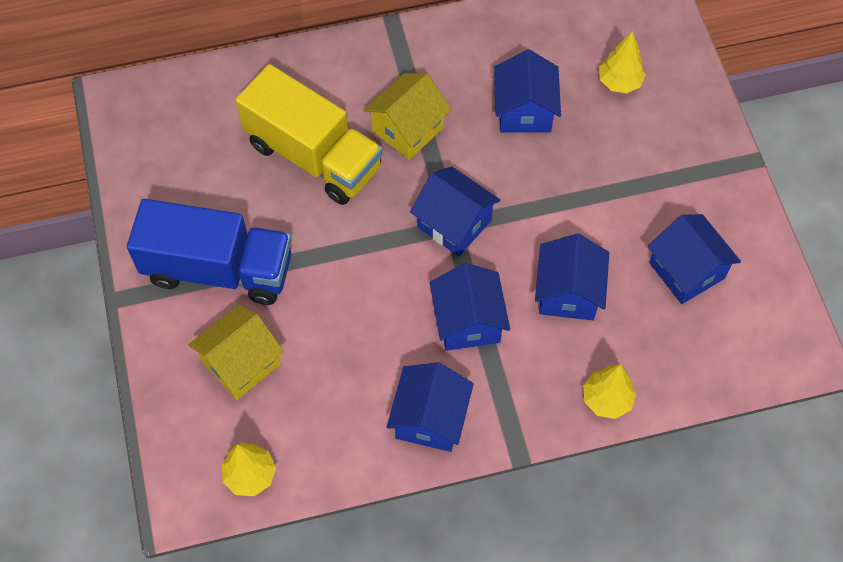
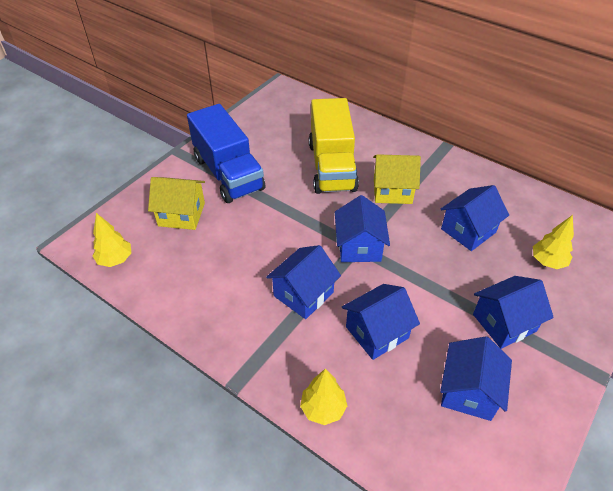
camera: 50 degrees right, 15 degrees down
blue house [387,362,474,452] -> blue house moved to [473,276,554,349]

